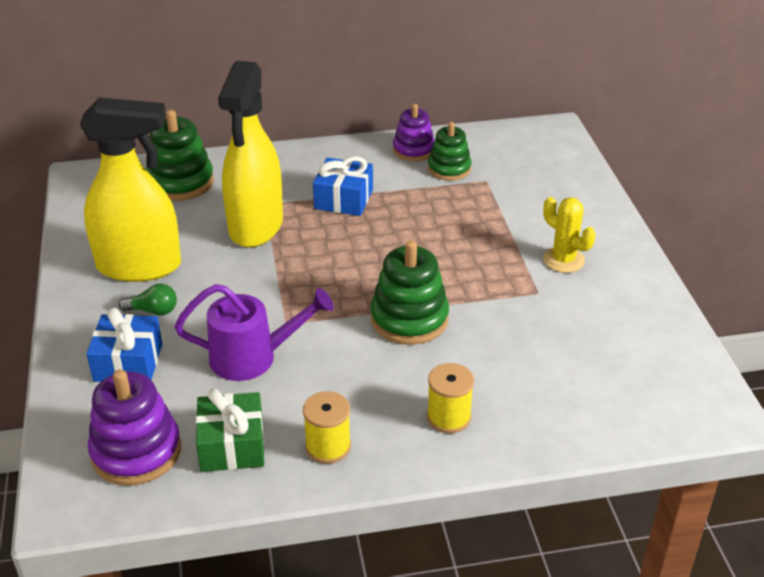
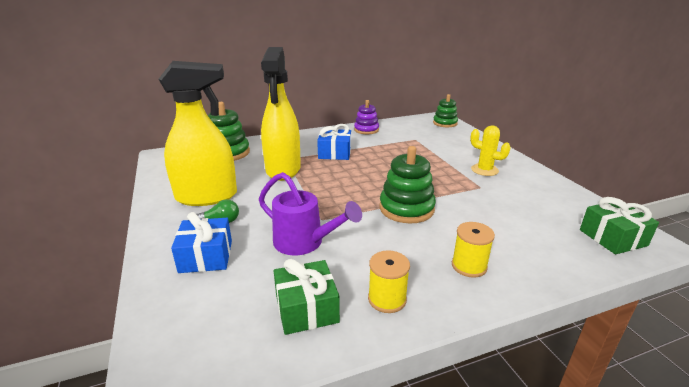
camera: 10 degrees left, 10 degrees down
purple stacking toy [88,369,181,485] -> none
purple watering can [175,284,334,381] -> purple watering can turned 45 degrees clockwise [259,172,362,255]
green stacking toy [428,122,471,181] -> green stacking toy moved to [433,94,458,127]
none -> green gift [580,197,659,254]

